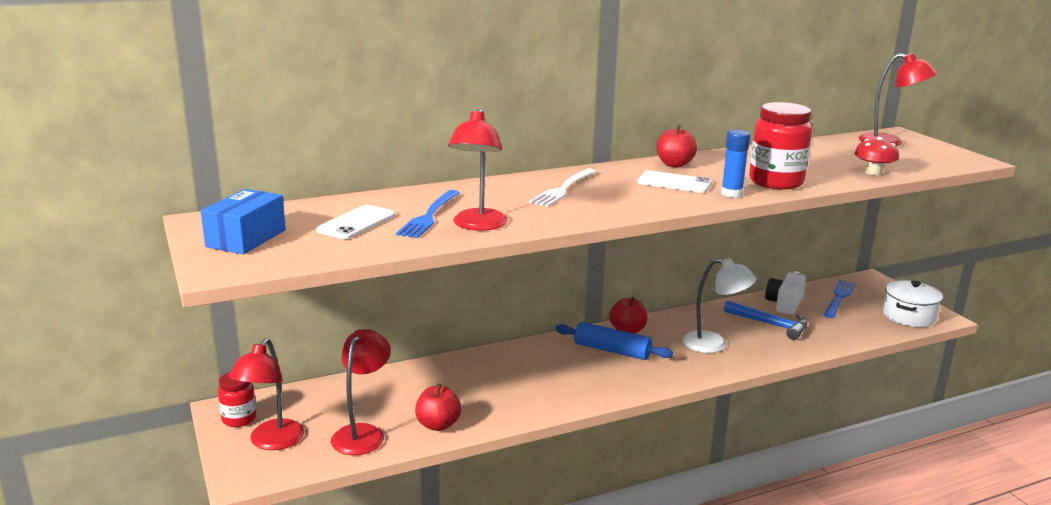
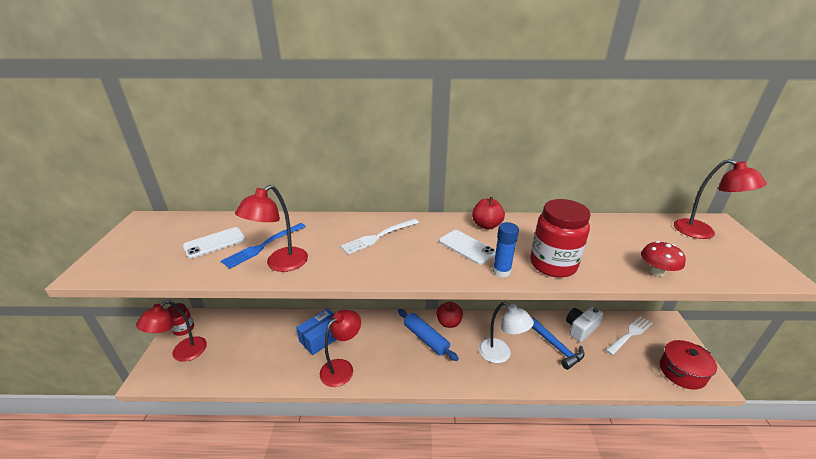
camera: 25 degrees right, 10 degrees up
blue box [201,189,286,254] -> blue box moved to [296,308,336,355]
red lamp [331,329,391,455] -> red lamp moved to [320,310,361,387]
red apple [415,384,461,431] -> none
blue fork [824,280,856,318] -> white fork [606,316,653,355]
white pot [883,280,943,327] -> red pot [660,340,717,390]

